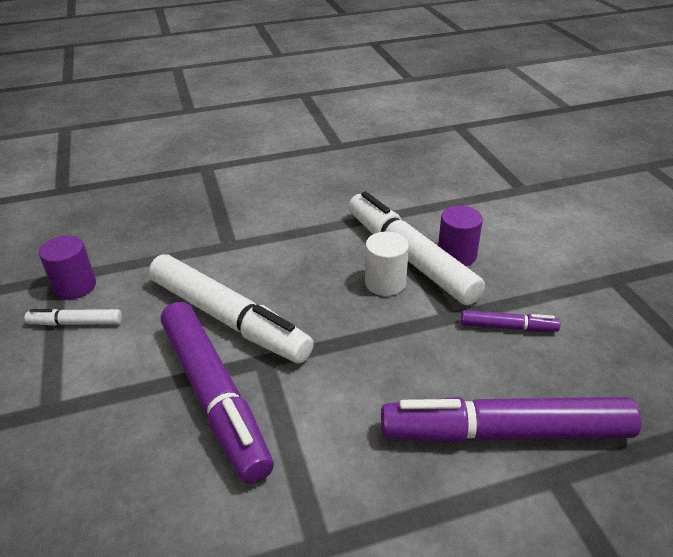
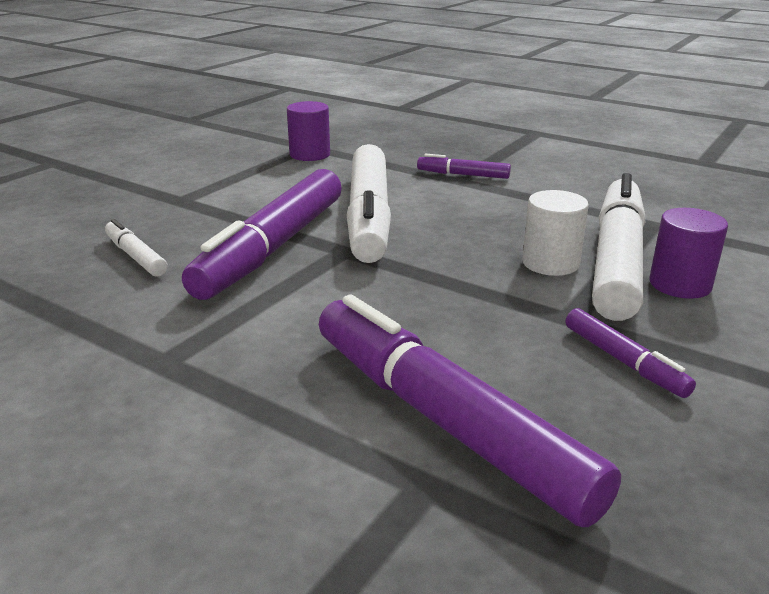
camera: 50 degrees right, 10 degrees down
white marker [24,309,122,326] -> white marker moved to [105,219,168,277]
none -> purple marker [417,154,511,179]

